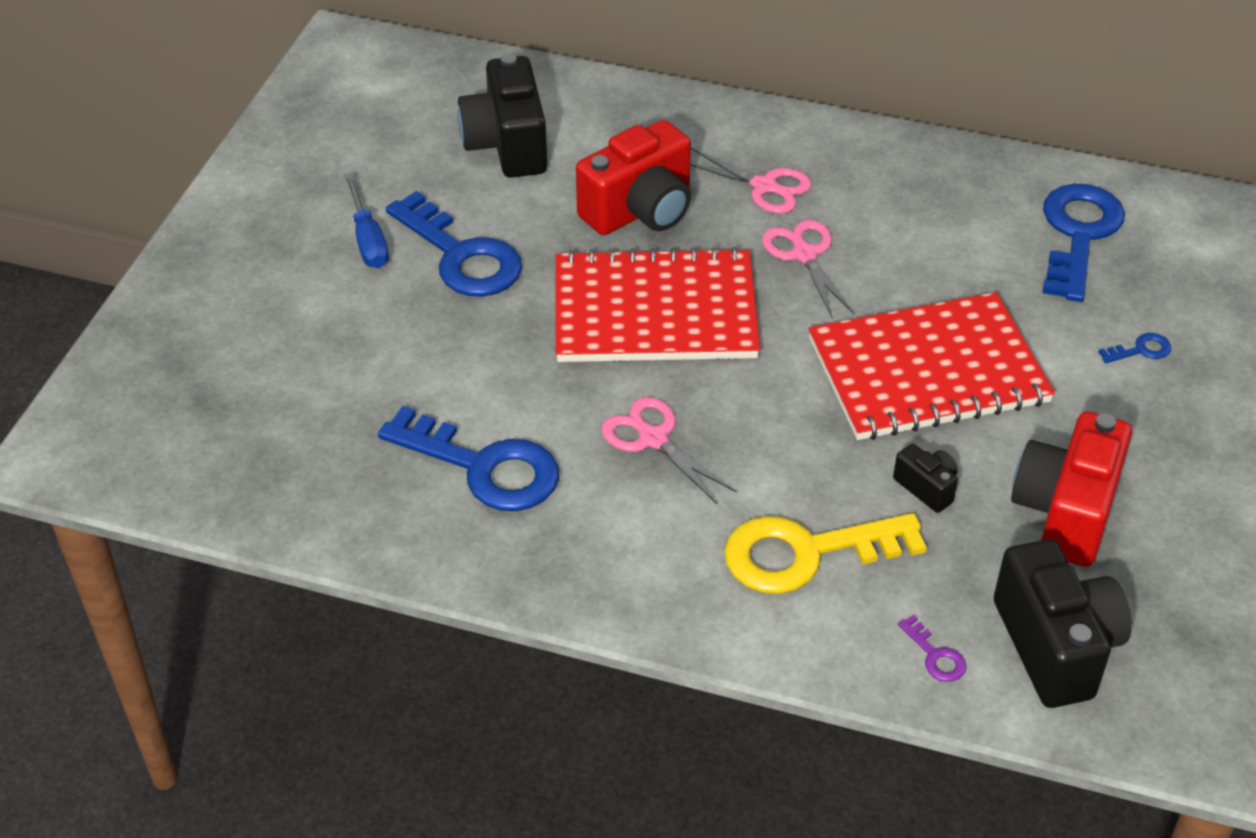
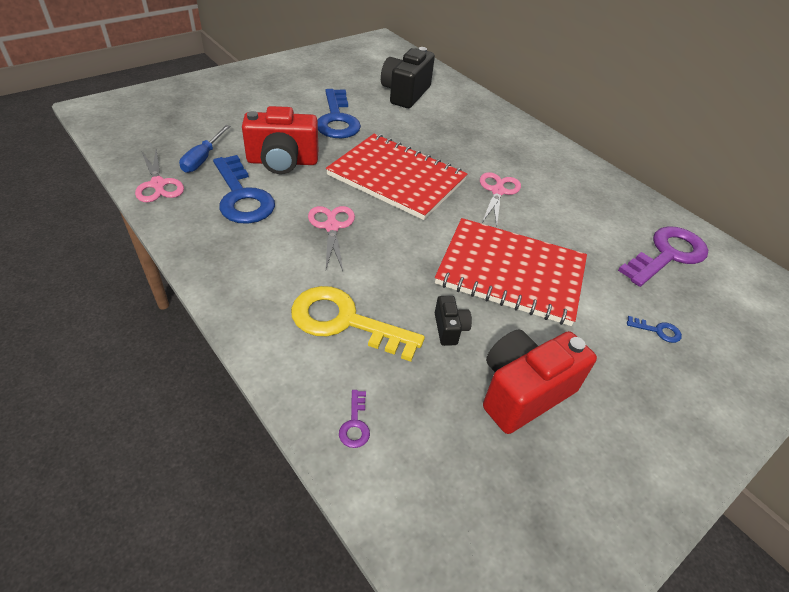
camera: 30 degrees right, 0 degrees up
blue screwdriver [344,173,389,268] -> blue screwdriver moved to [179,125,230,173]
red camera [576,120,691,235] -> red camera moved to [242,106,318,174]
pink scissors [690,148,812,214] -> pink scissors moved to [135,149,184,202]
black camera [994,539,1132,708] -> none
blue key [1043,184,1125,302] -> purple key [618,226,708,287]

